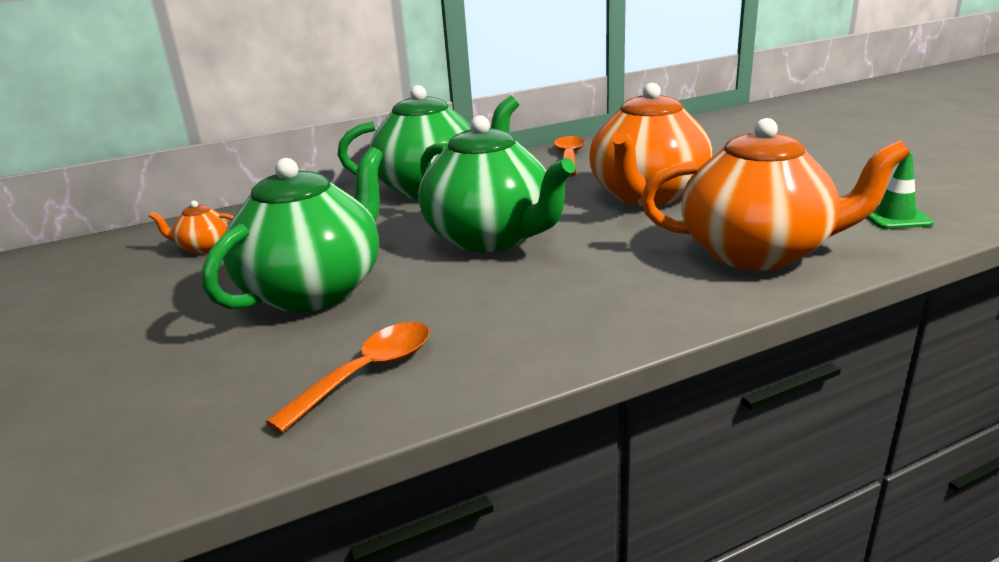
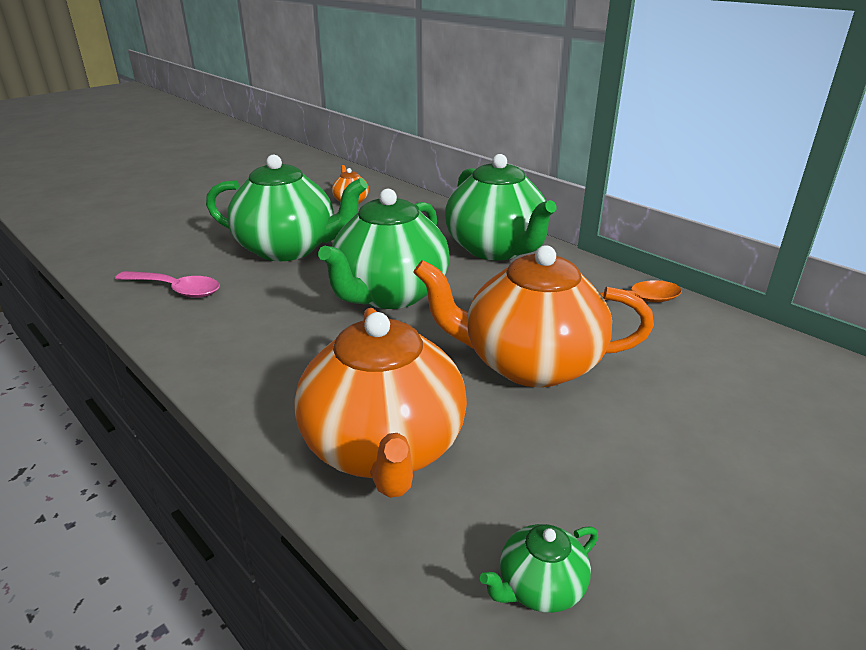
camera: 70 degrees right, 5 degrees up
orange spoon [265,322,430,433] -> pink spoon [115,271,220,298]
green traffic cone [866,152,934,229] -> green teapot [480,524,598,613]

